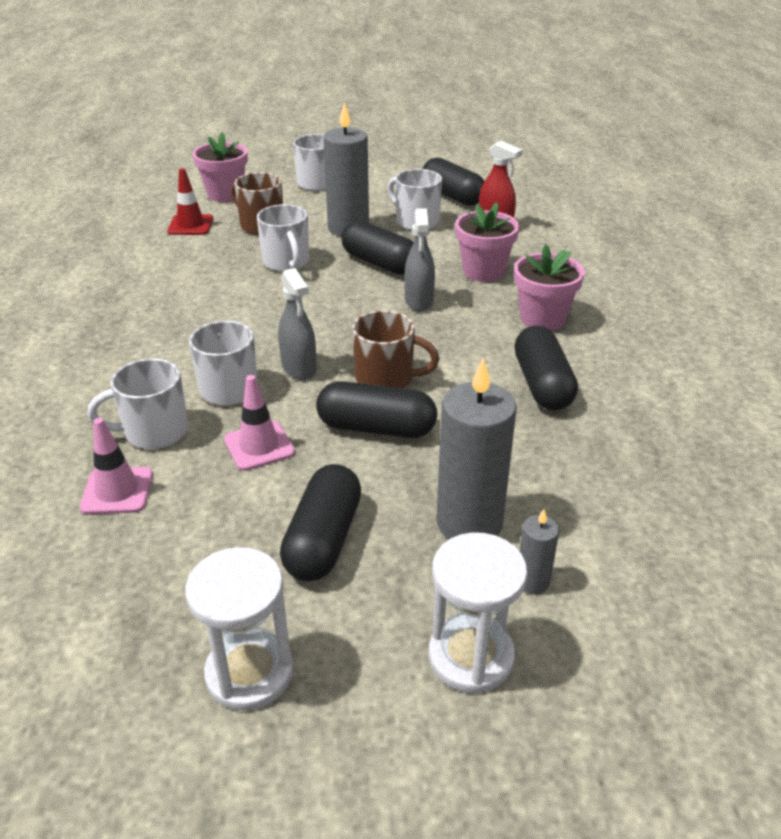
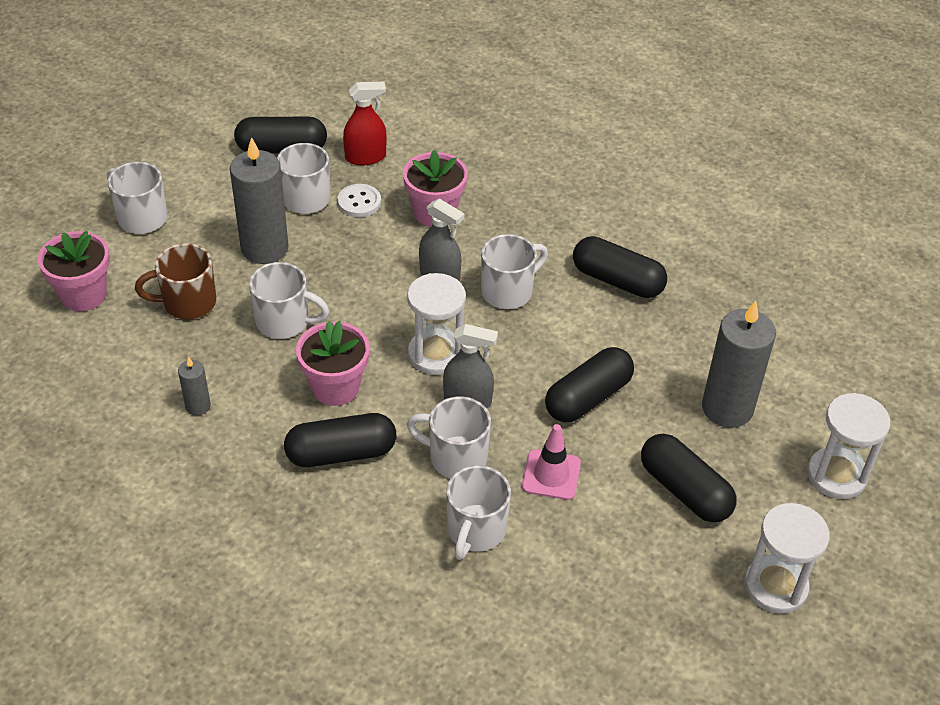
camera: 55 degrees left, 10 degrees up
pink traffic cone [80,418,153,514] -> none
red traffic cone [167,168,214,235] -> none
black capsule [342,220,414,275] -> black capsule moved to [284,413,396,467]
brown mug [352,310,439,388] -> none
pink flower pot [514,244,585,331] -> pink flower pot moved to [296,321,370,406]
grey candle [519,509,559,594] -> grey candle moved to [178,356,211,415]
none -> white button [338,184,381,217]
none -> white hourglass [407,273,466,375]
none -> white mug [481,234,548,309]

